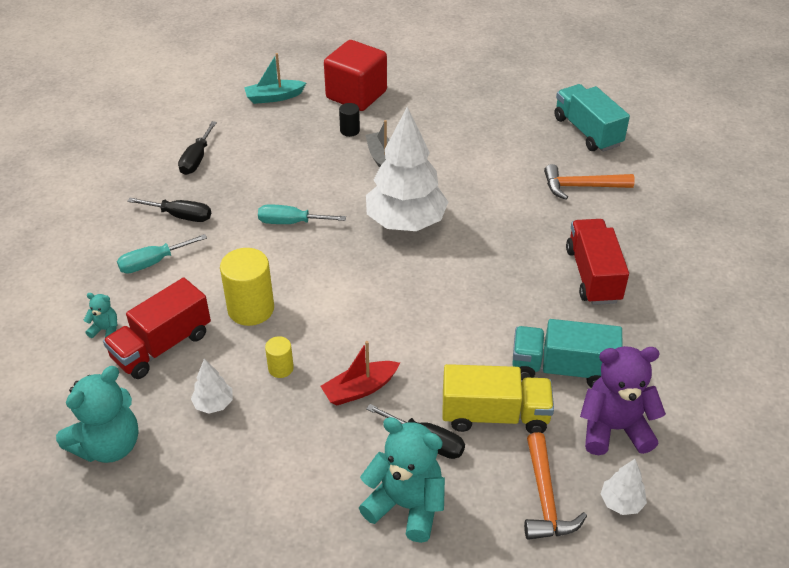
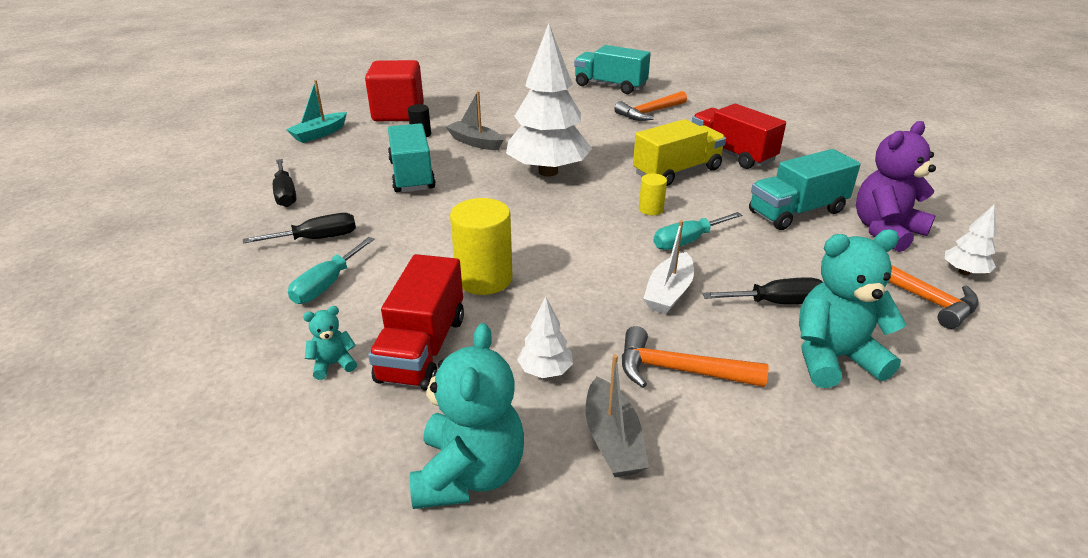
camera: 35 degrees left, 10 degrees down
turquoise screwdriver [258,204,346,224] -> turquoise screwdriver moved to [653,212,742,250]
yellow cylinder [265,336,294,378] -> yellow cylinder moved to [639,174,667,215]
red boat [320,341,400,406] -> white boat [643,220,694,314]
yellow truck [442,364,554,434] -> yellow truck moved to [633,119,726,186]
none -> turquoise truck [388,123,436,192]
none -> grey boat [586,354,649,477]
none -> orange hammer [622,326,769,388]

